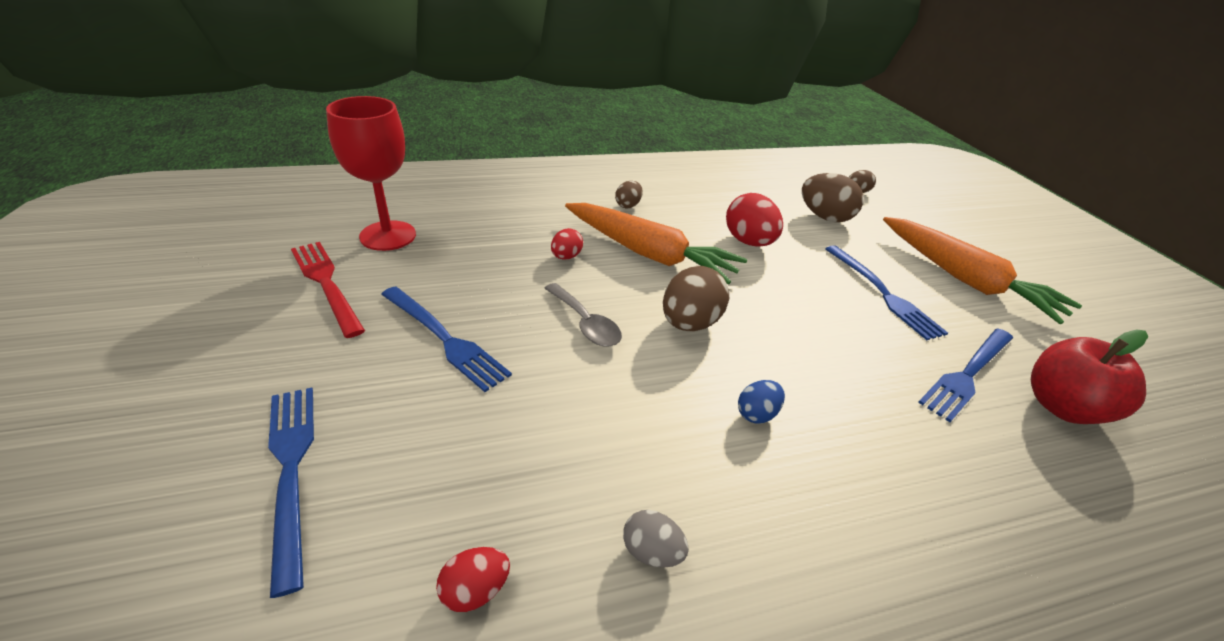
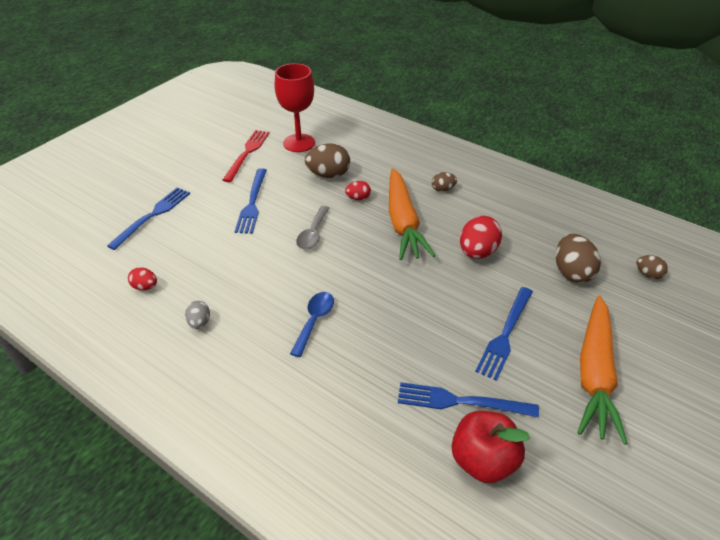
camera: 55 degrees right, 5 degrees up
brown egg [663,266,729,331] -> brown egg moved to [305,143,350,178]
blue egg [738,380,785,424] -> blue spoon [290,292,334,357]

